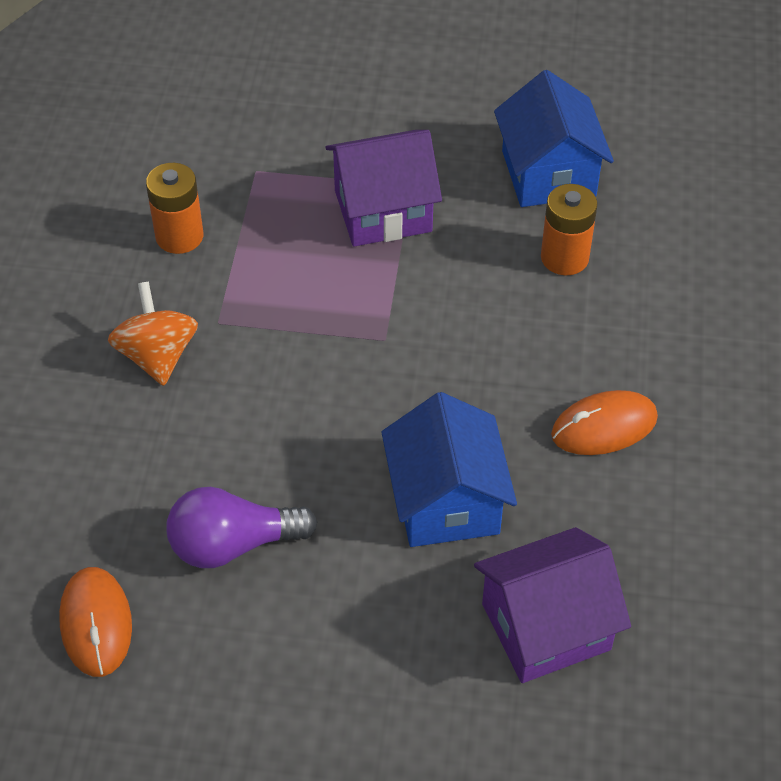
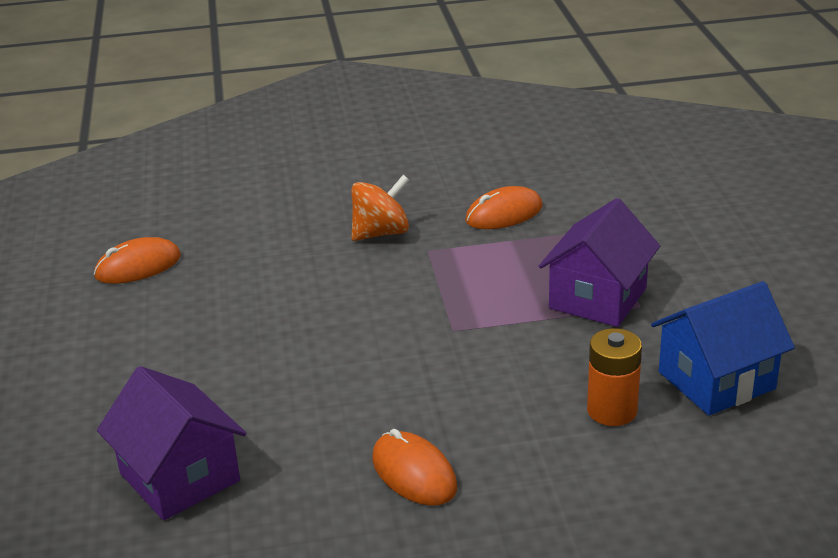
camera: 75 degrees right, 20 degrees down
orange battery [146,163,203,254] -> orange mouse [465,186,543,229]
purple light bulb [166,487,317,568] -> none
purple house [326,130,442,247] -> purple house turned 60 degrees clockwise [539,198,660,327]
blue house [381,392,517,547] -> none

